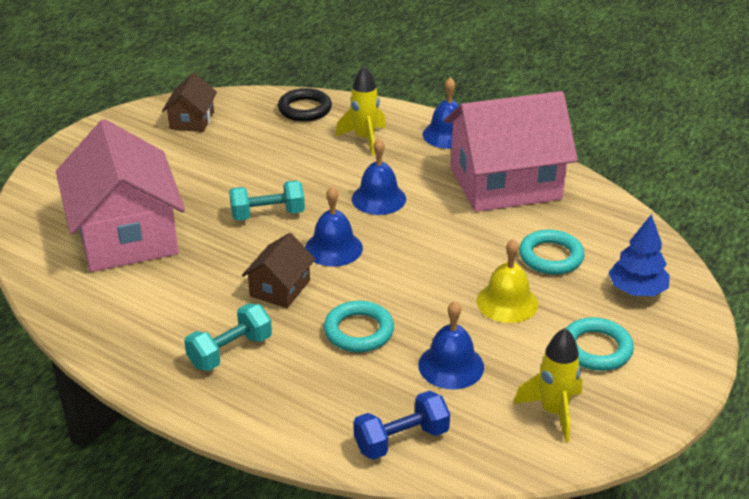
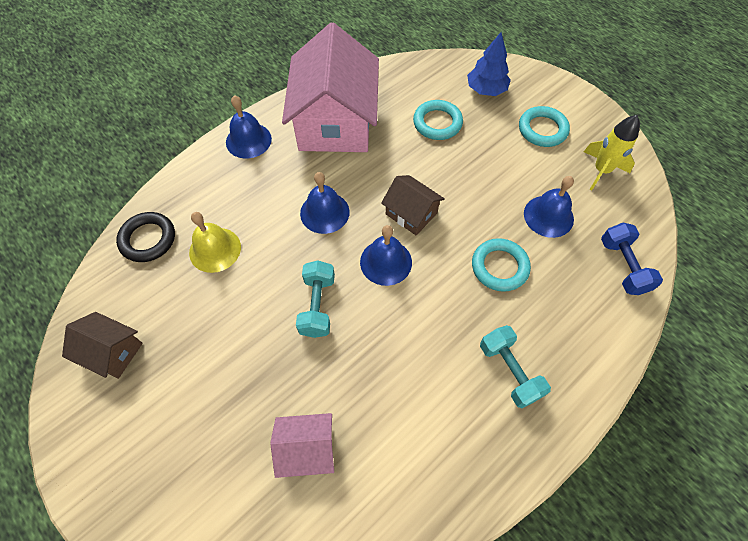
camera: 75 degrees left, 25 degrees up
pink house [56,119,185,272] -> pink house [270,413,334,478], size x0.47
brown house [242,233,315,308] -> brown house moved to [381,175,445,236]
yellow rocket [335,65,386,155] -> none
yellow bell [477,239,538,323] -> yellow bell moved to [189,212,241,273]

